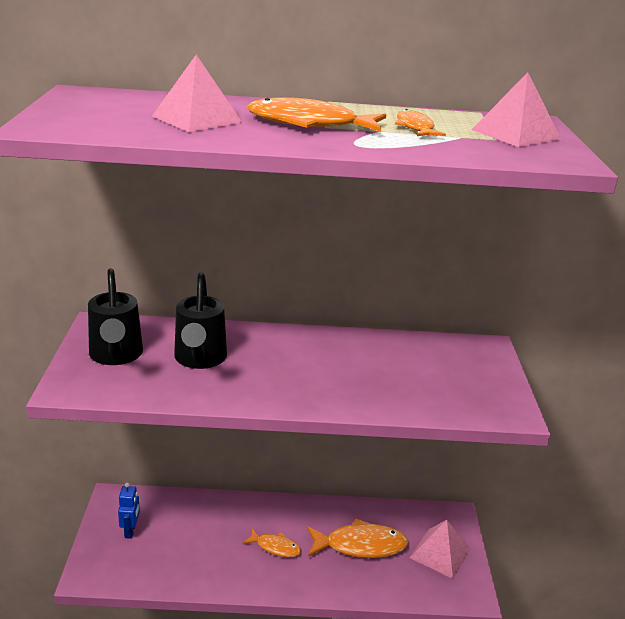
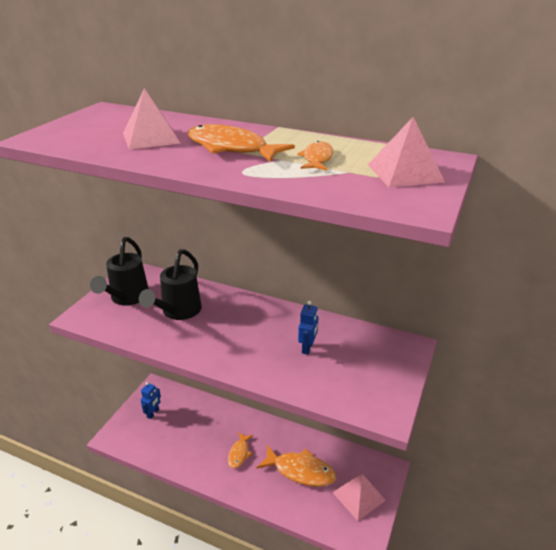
camera: 25 degrees right, 5 degrees up
orange fish [243,528,301,557] -> orange fish turned 60 degrees clockwise [228,432,253,468]
none -> blue robot [298,301,318,355]

